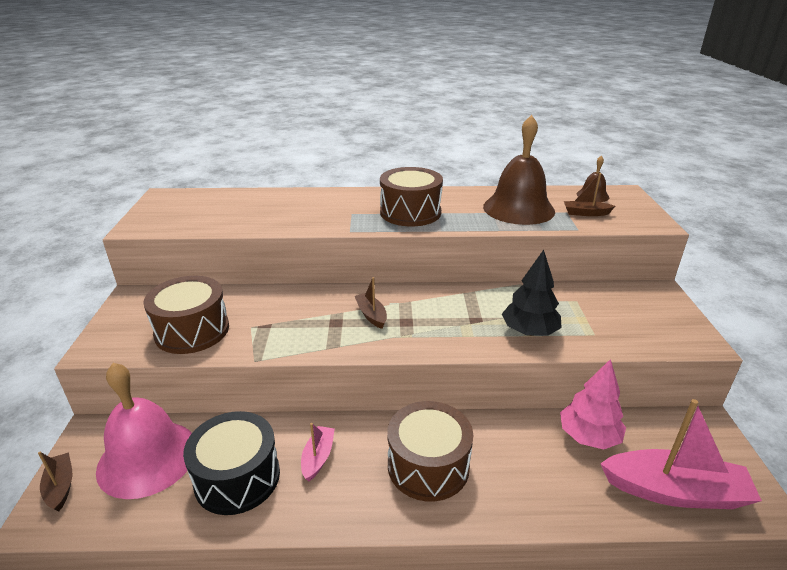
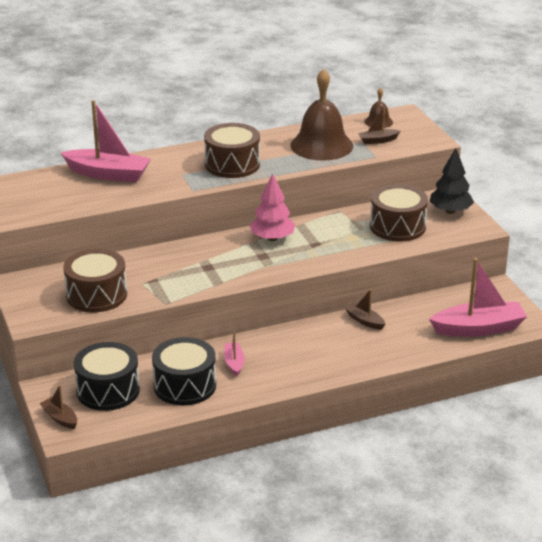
camera: 20 degrees left, 0 degrees up
pink bell [96,363,192,499] -> black drum [74,342,140,411]
brown boat [355,277,387,329] -> brown boat moved to [345,289,385,330]
brown drum [387,401,473,502] -> brown drum moved to [370,184,428,242]
black tree [502,250,562,336] -> black tree moved to [429,148,474,214]
pink tree [560,359,626,450] -> pink tree moved to [250,173,295,241]
none -> pink boat [61,100,151,182]

